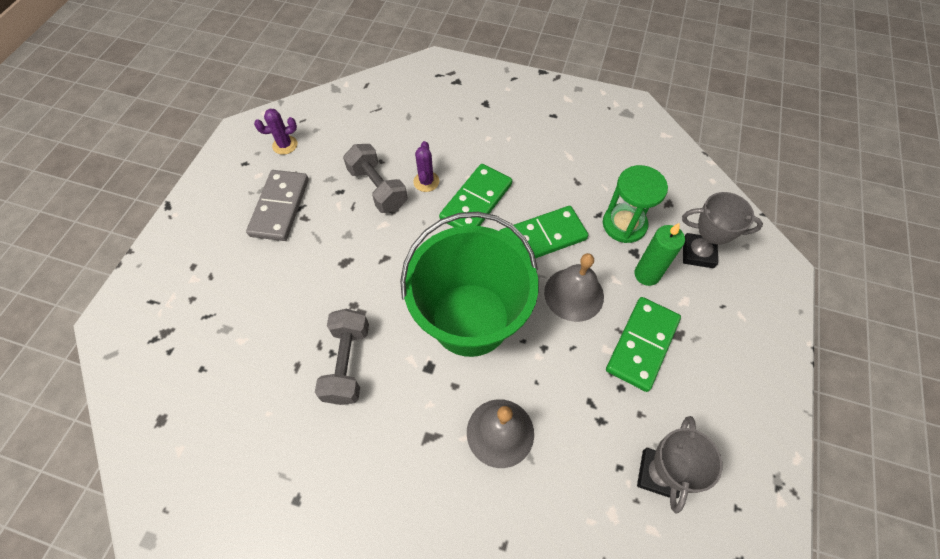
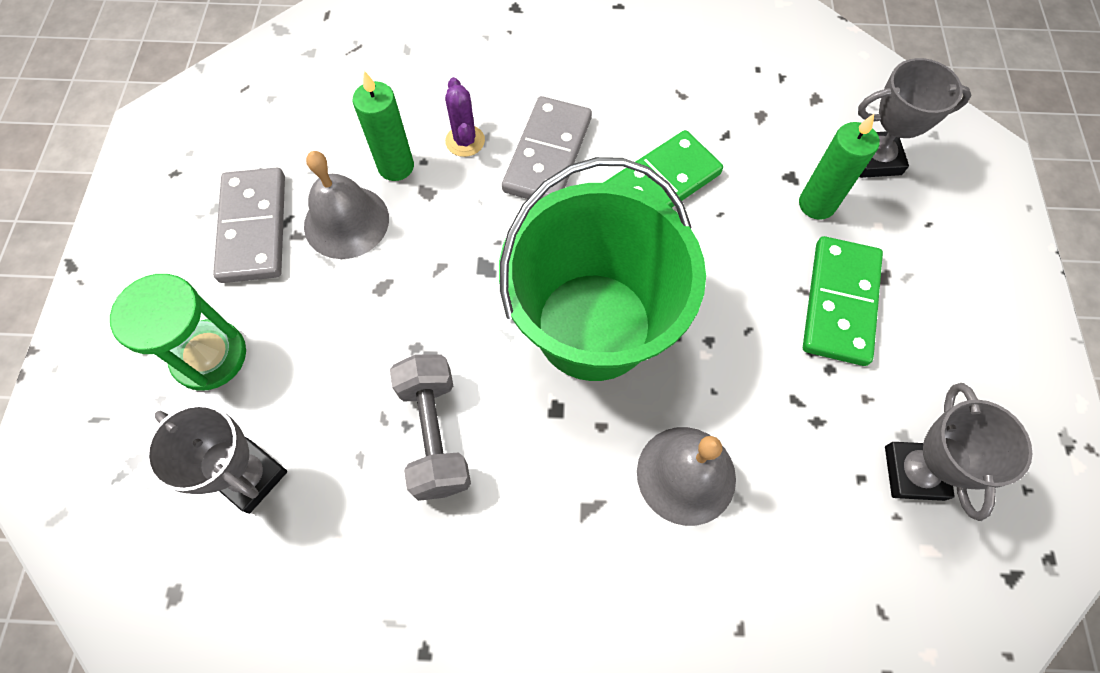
camera: 15 degrees left, 5 degrees up
purple cactus [254,109,297,155] -> none
grey dumbbell [343,144,407,213] -> green candle [352,71,414,181]
green domino [439,164,512,227] -> grey domino [502,96,592,199]
grey bell [544,253,604,322] -> grey bell moved to [304,151,389,259]
green hourglass [603,165,668,243] -> green hourglass moved to [110,274,246,390]
none -> grey trophy [146,404,287,514]

